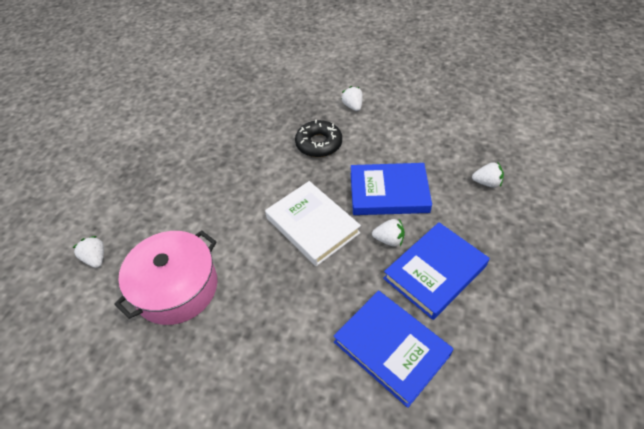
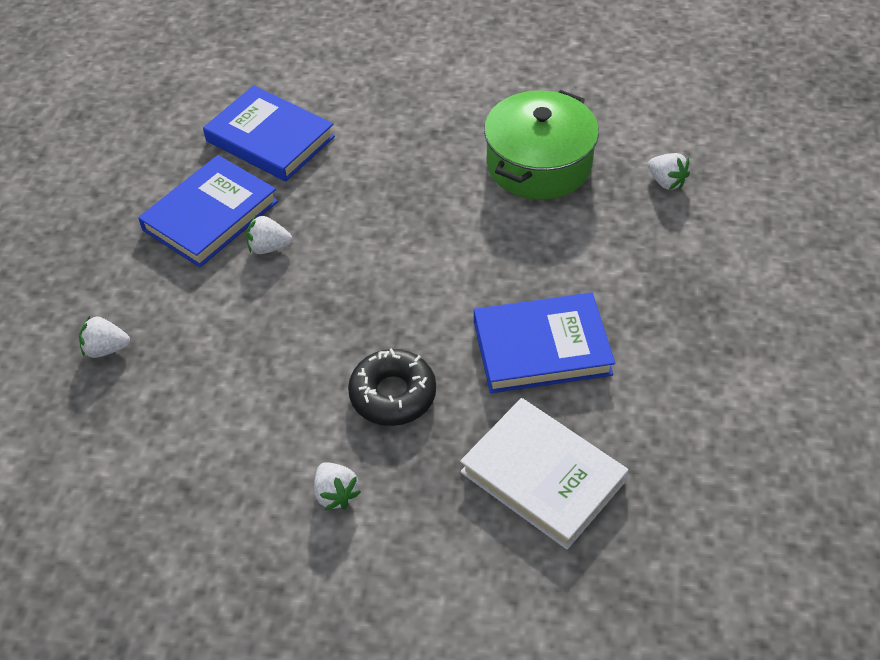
camera: 170 degrees right, 0 degrees up
pink pot [114,230,218,325] -> green pot [484,90,599,200]
white book [265,181,361,266] -> white book moved to [460,398,628,550]
blue book [351,163,432,215] -> blue book moved to [474,293,615,393]

